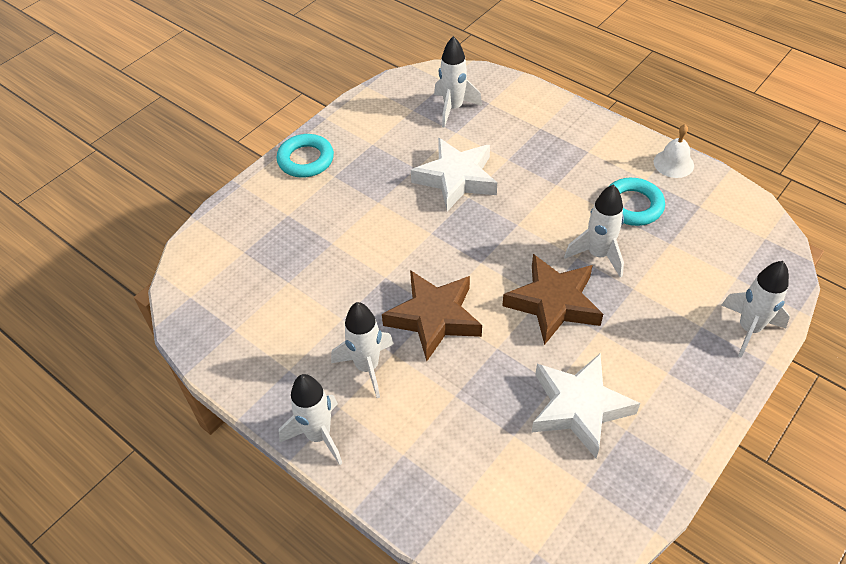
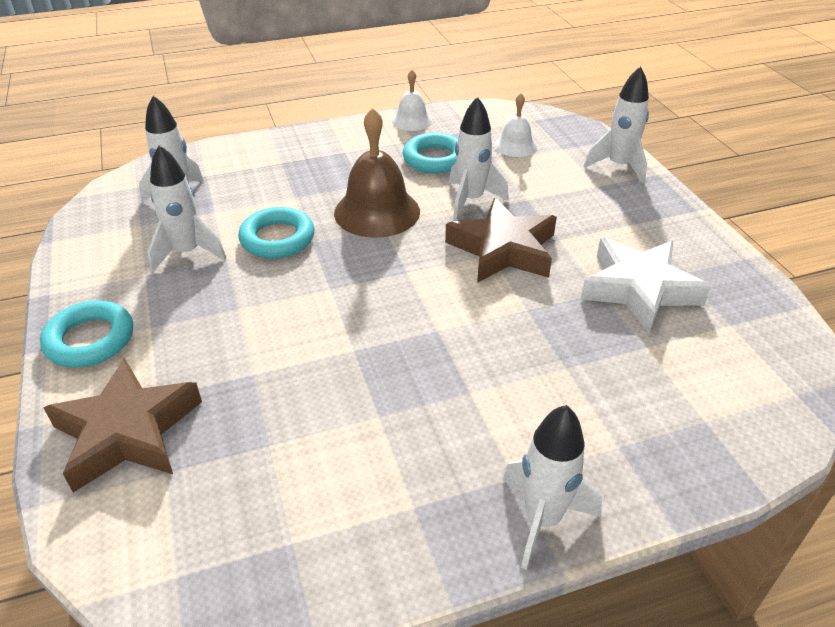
camera: 60 degrees left, 10 degrees down
white rocket [331,302,394,398] -> white rocket moved to [148,145,226,273]
brown star [382,270,482,361] -> brown star moved to [43,358,202,493]
white star [411,138,497,211] -> turquoise ring [238,207,315,259]
none -> brown bell [334,108,420,238]
none -> white bell [494,93,537,157]

